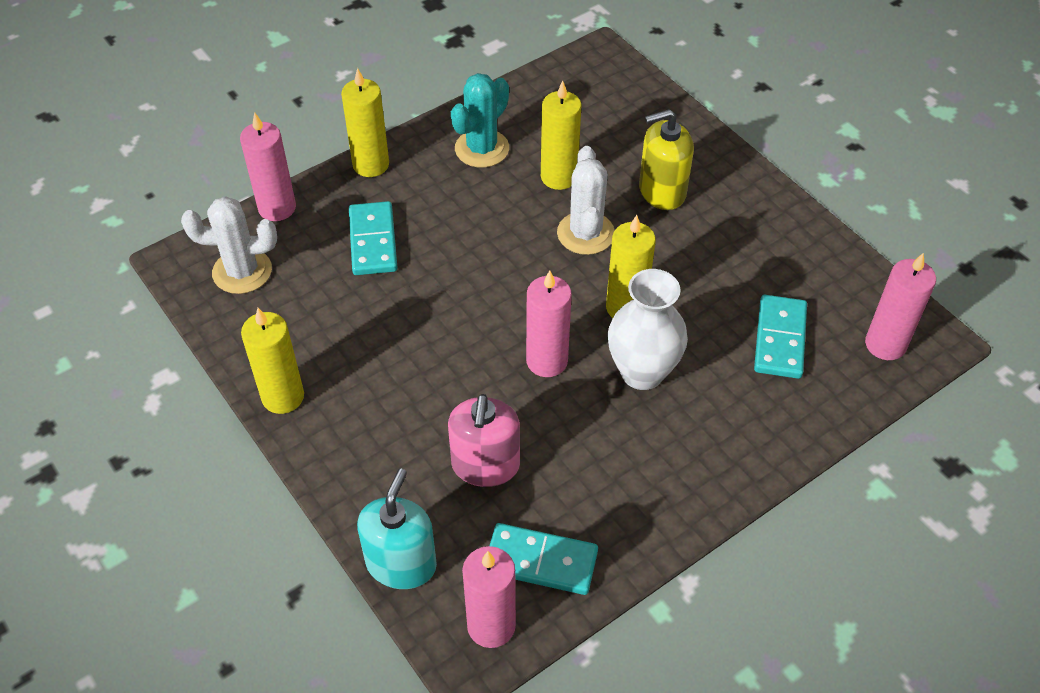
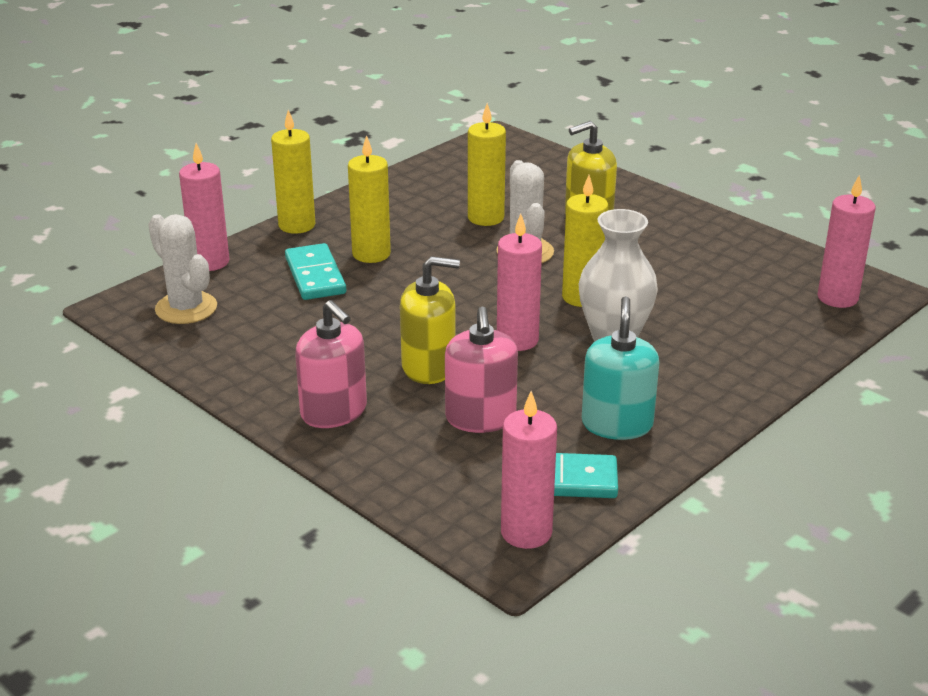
camera: 10 degrees left, 20 degrees down
white cactus [181,196,277,294] -> white cactus turned 60 degrees clockwise [148,214,217,324]
yellow candle [241,308,304,414] -> yellow candle moved to [348,135,391,263]
turquoise soap dispenser [357,469,437,589] -> turquoise soap dispenser moved to [582,296,659,440]
turquoise cactus [451,73,509,168] -> none
turquoise domino [754,295,807,379] -> none
none -> pink soap dispenser [295,300,367,428]
none -> yellow soap dispenser [400,256,460,384]

